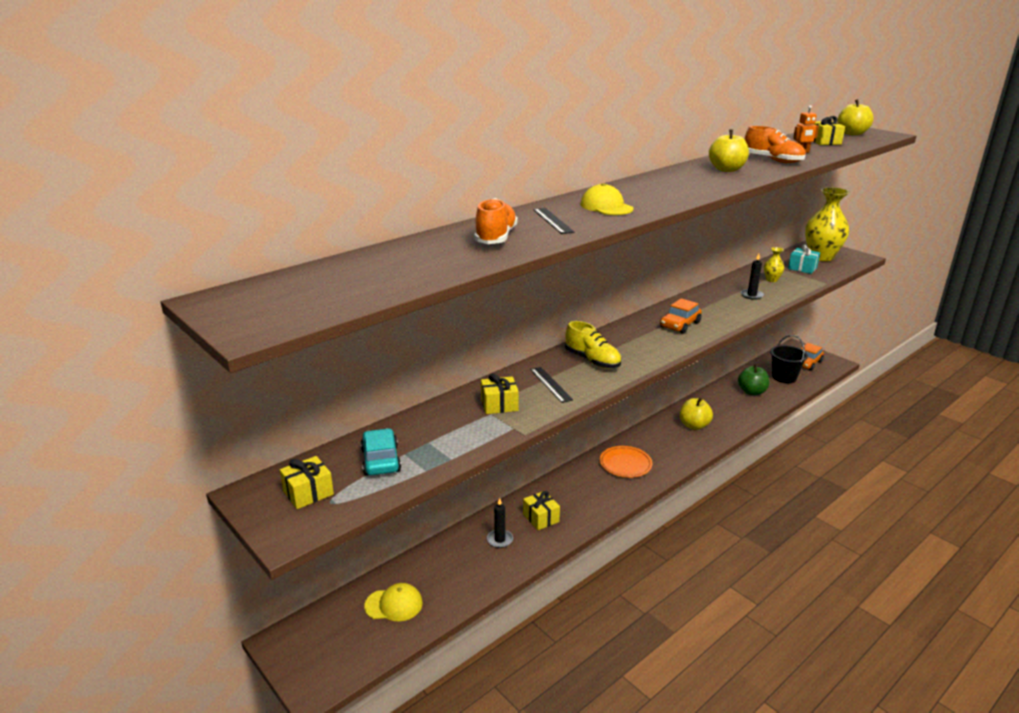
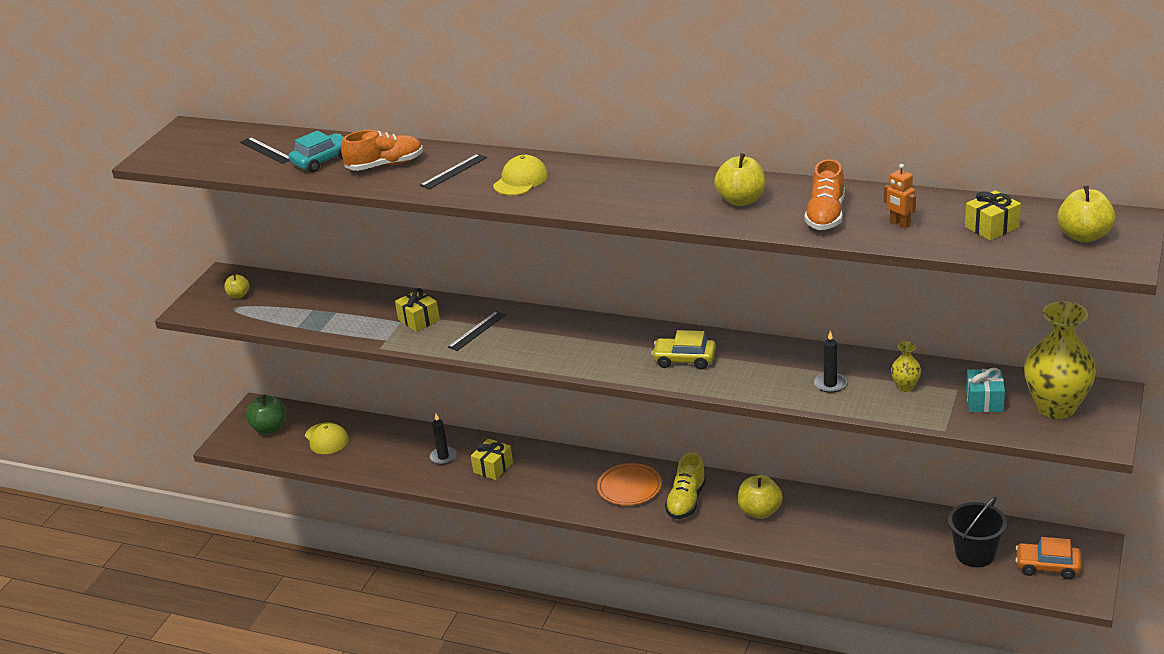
camera: 65 degrees right, 5 degrees up
yellow gift [280,456,334,509] -> yellow apple [224,273,250,299]
turquoise car [360,428,401,476] -> turquoise car moved to [288,130,344,172]
yellow shoe [565,321,621,368] -> yellow shoe moved to [665,452,706,519]
orange car [660,298,702,334] -> yellow car [651,330,716,369]
green apple [738,364,769,395] -> green apple moved to [246,394,286,434]
none -> black ruler [240,137,290,164]

